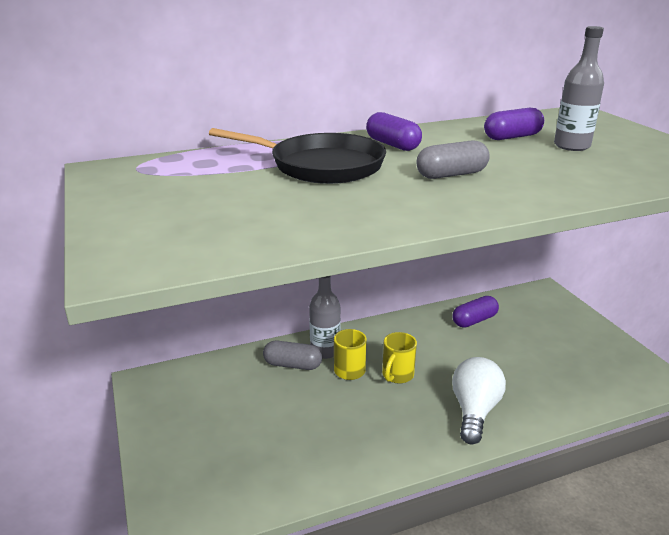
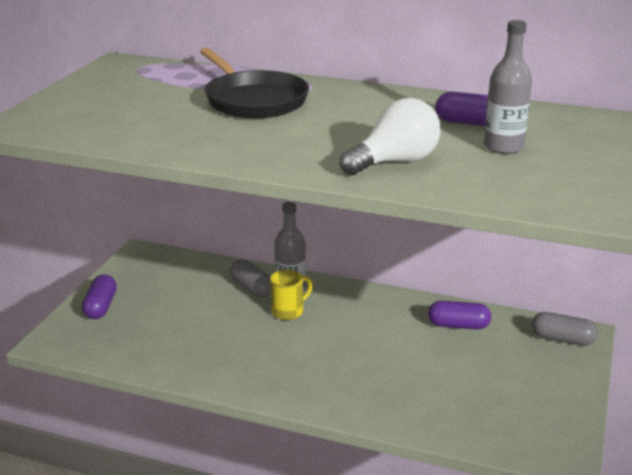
camera: 40 degrees right, 0 degrees up
purple capsule [366,112,422,151] -> purple capsule moved to [82,274,117,319]
yellow mug [382,332,417,384] -> none
grey capsule [417,140,490,179] -> grey capsule moved to [532,312,598,346]
white light bulb [452,357,506,445] -> white light bulb moved to [339,98,441,175]

